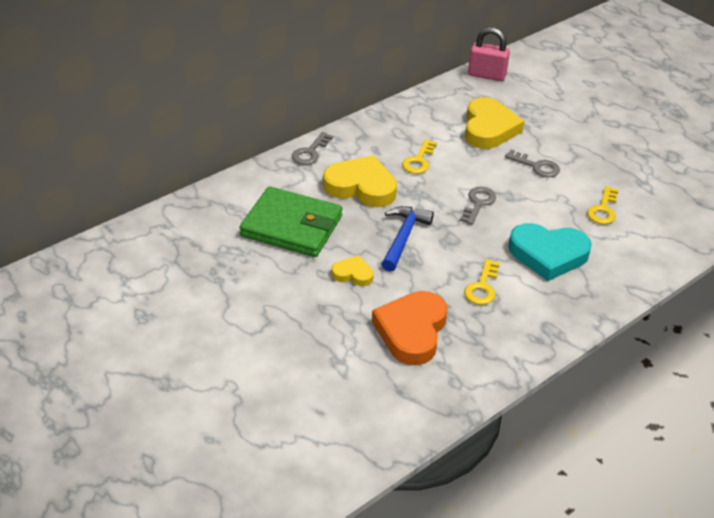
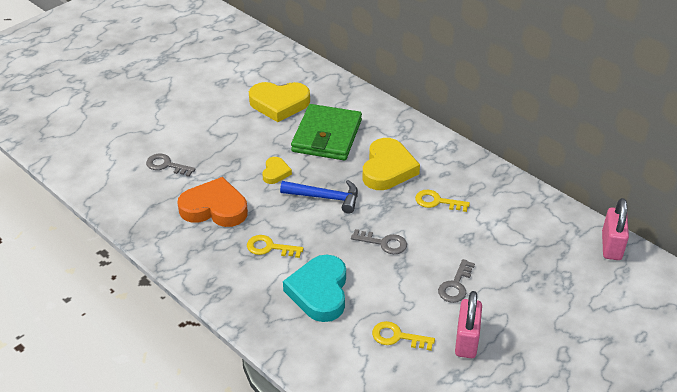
camera: 85 degrees right, 0 degrees up
grey key [292,132,333,165] -> grey key moved to [146,154,195,177]
yellow heart [465,97,524,149] -> yellow heart moved to [249,82,310,122]
none -> pink padlock [455,291,482,358]

